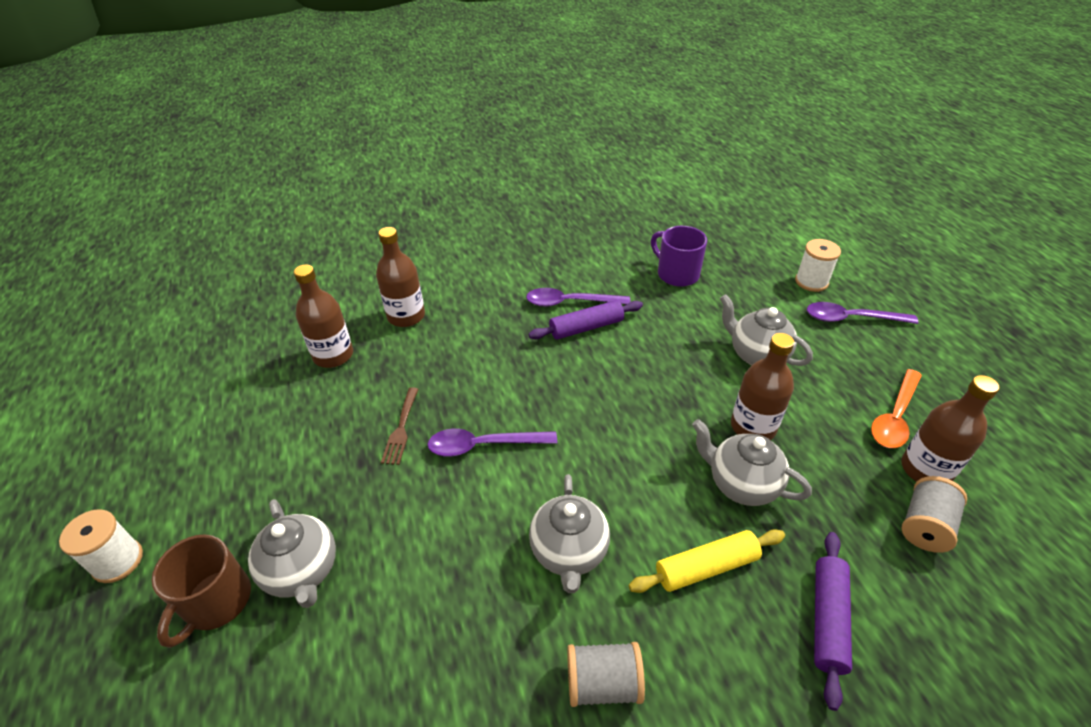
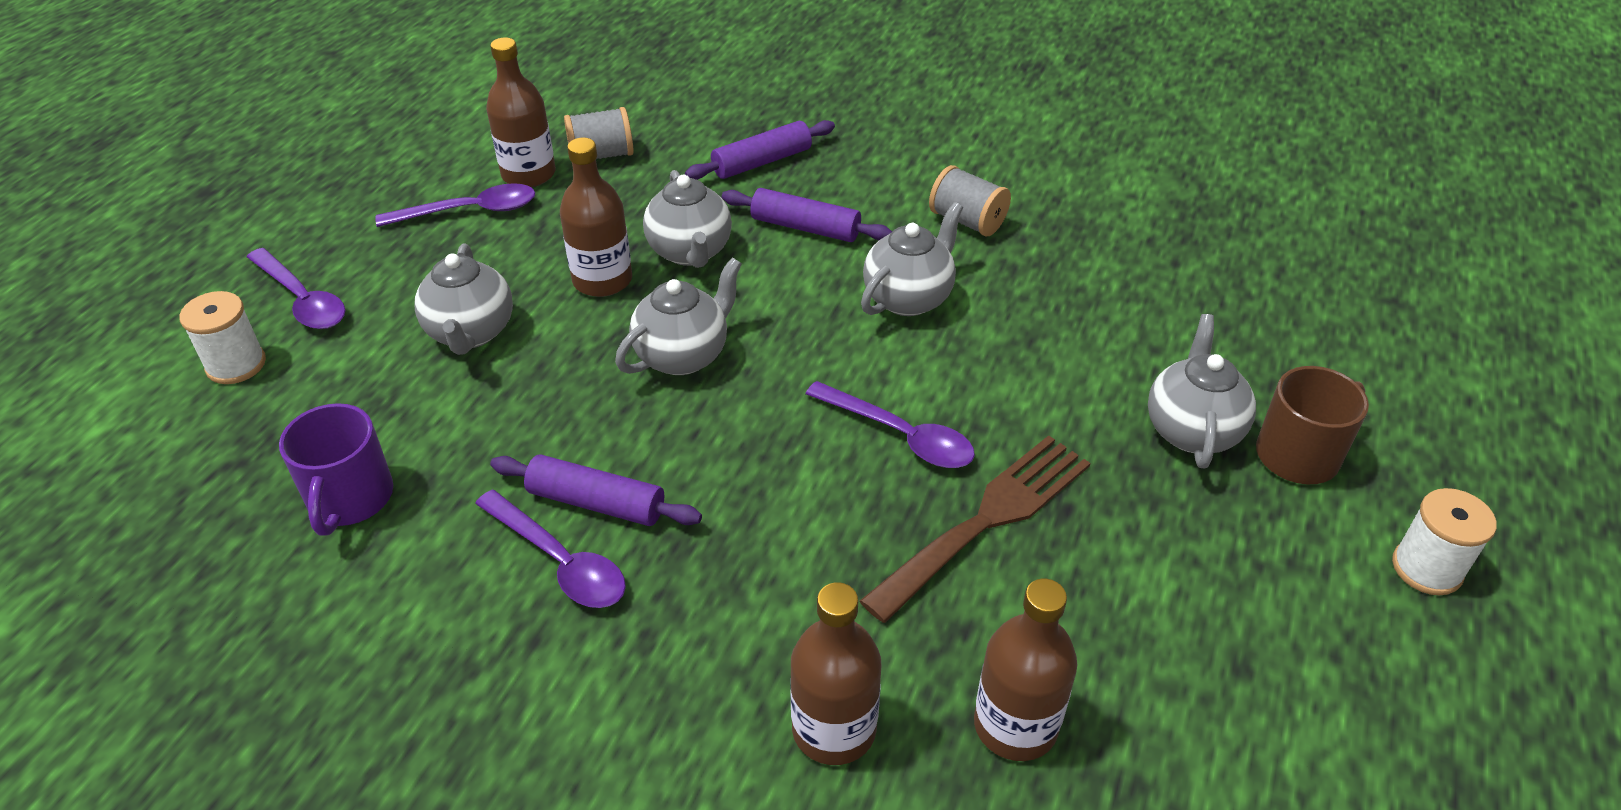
camera: 140 degrees left, 0 degrees up
brown fork [381,387,419,465] -> brown fork [860,435,1090,623], size x1.91
yellow rolling pin [629,529,785,593] -> purple rolling pin [722,188,892,242]
orange spoon [871,369,922,448] -> purple spoon [376,183,535,227]
none -> grey teapot [615,257,742,375]

